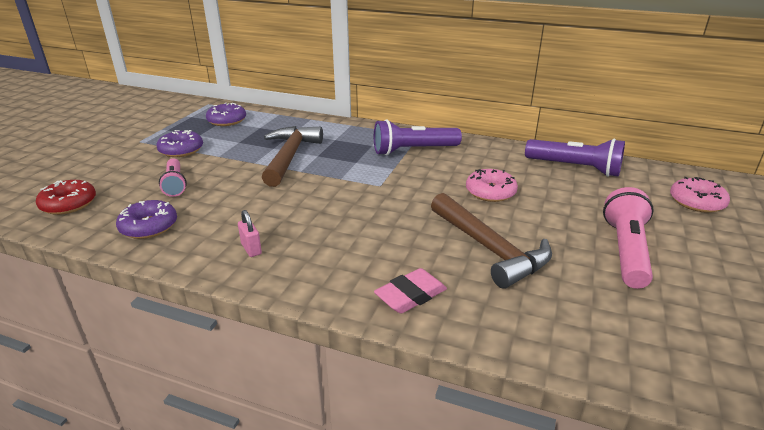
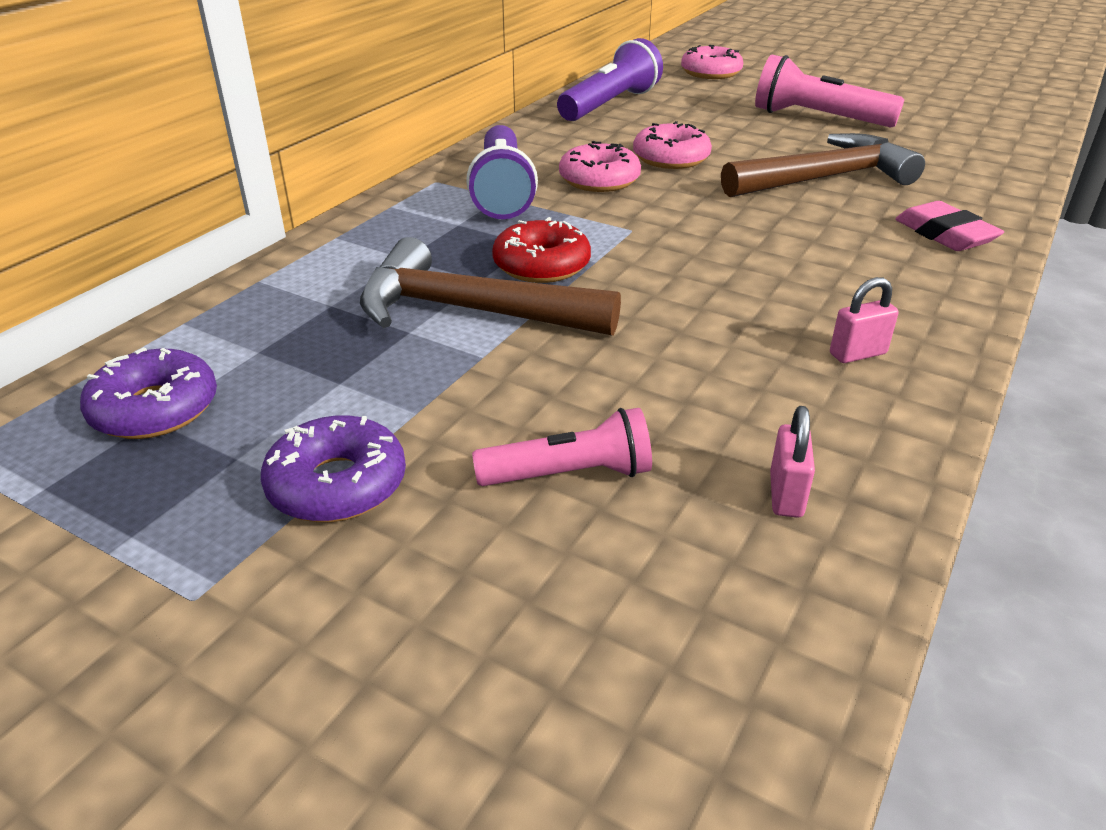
camera: 80 degrees left, 5 degrees up
red donut [36,180,96,215] -> red donut moved to [492,217,591,283]
purple donut [116,200,177,239] -> pink padlock [770,406,815,518]
none -> pink donut [559,141,641,192]

